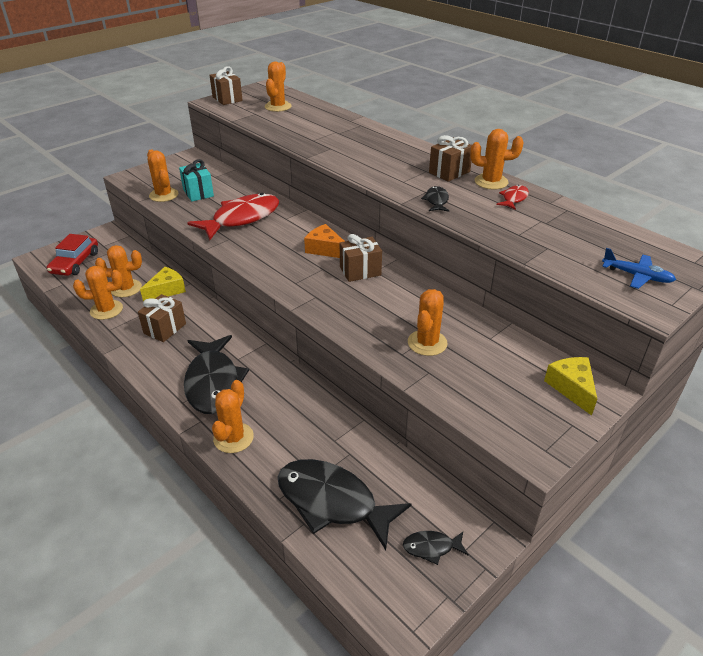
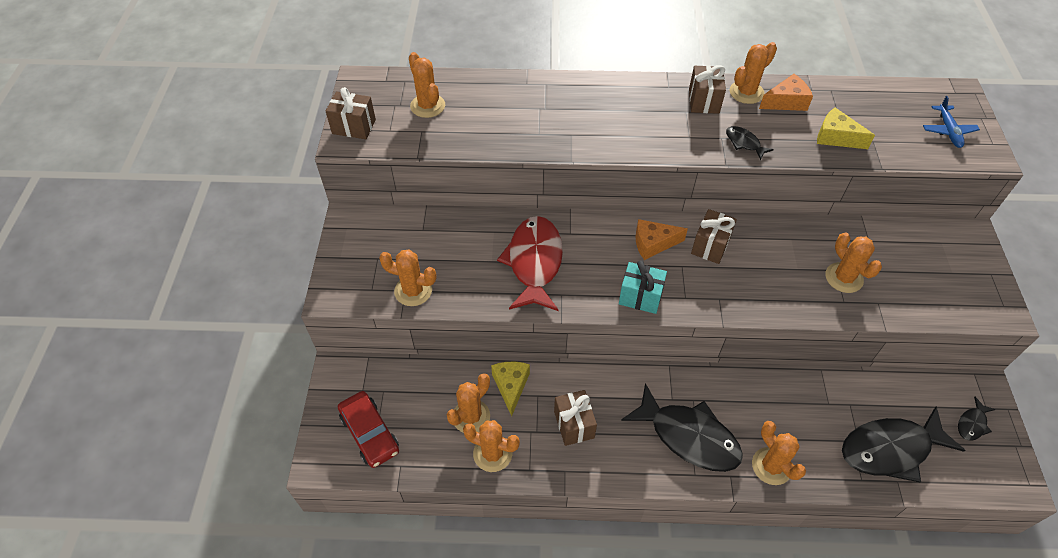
camera: 45 degrees left, 15 degrees up
orange cactus [73,266,123,320] -> orange cactus turned 75 degrees clockwise [463,420,520,472]
turquoise gift [179,159,214,202] -> turquoise gift moved to [619,260,667,314]
red fish [496,185,529,210] -> orange cheese [759,74,813,111]
yellow cheese [544,357,597,416] -> yellow cheese moved to [817,108,875,149]
blue plane [602,248,676,289] -> blue plane turned 105 degrees clockwise [923,96,980,148]

